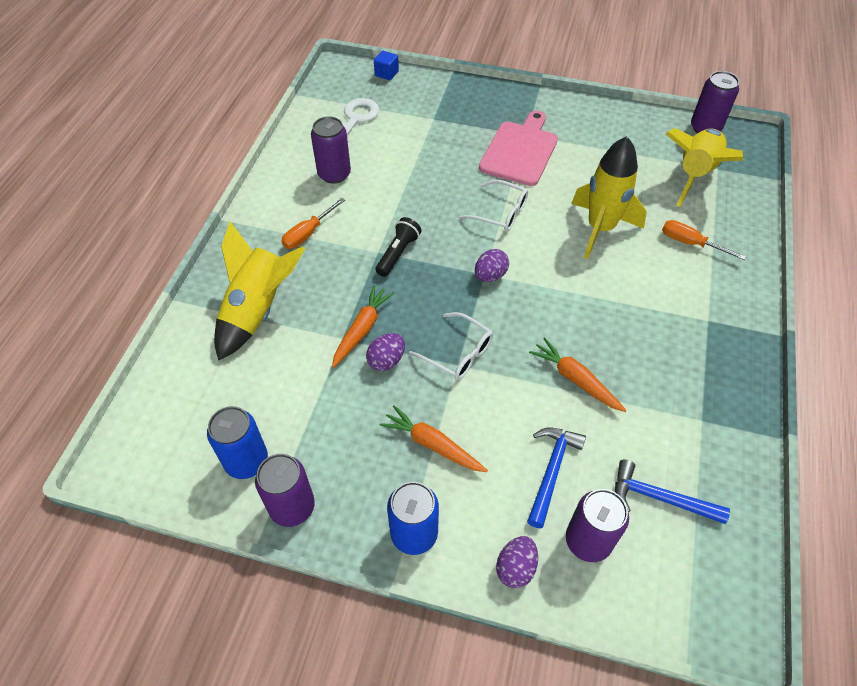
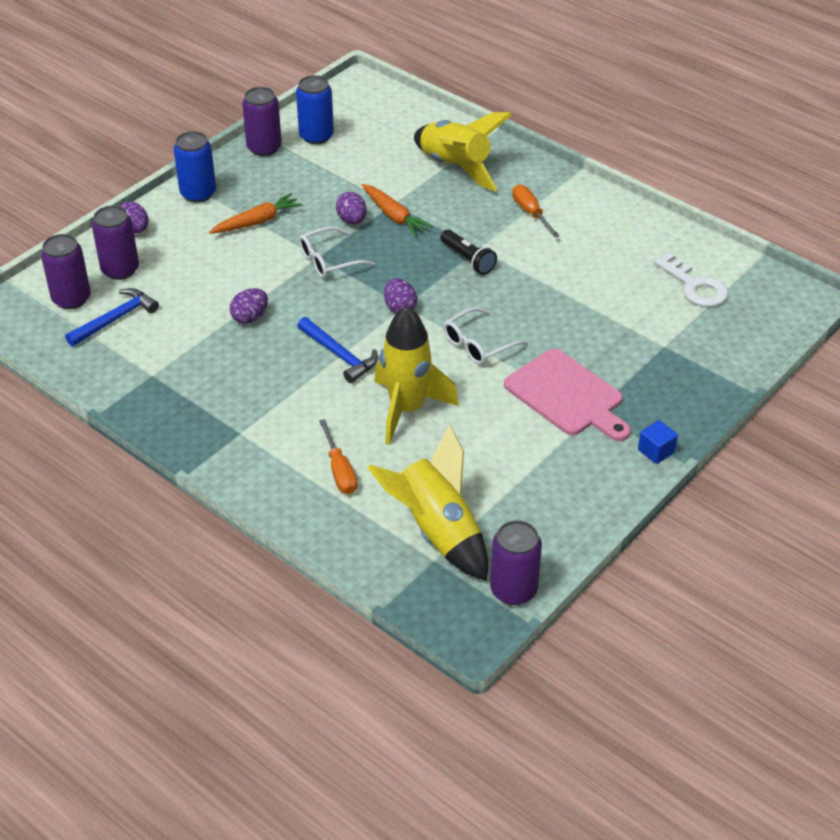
camera: 115 degrees right, 10 degrees down
purple can [311,116,351,184] -> purple can moved to [41,234,91,309]
blue cube [374,51,399,80] -> blue cube moved to [638,420,678,464]
blue hammer [527,427,586,528] -> blue hammer moved to [297,317,378,383]
orange carrot [529,337,627,412] -> purple egg [230,288,268,324]
orange screwdriver [662,220,746,260] -> orange screwdriver turned 105 degrees clockwise [319,419,357,494]

